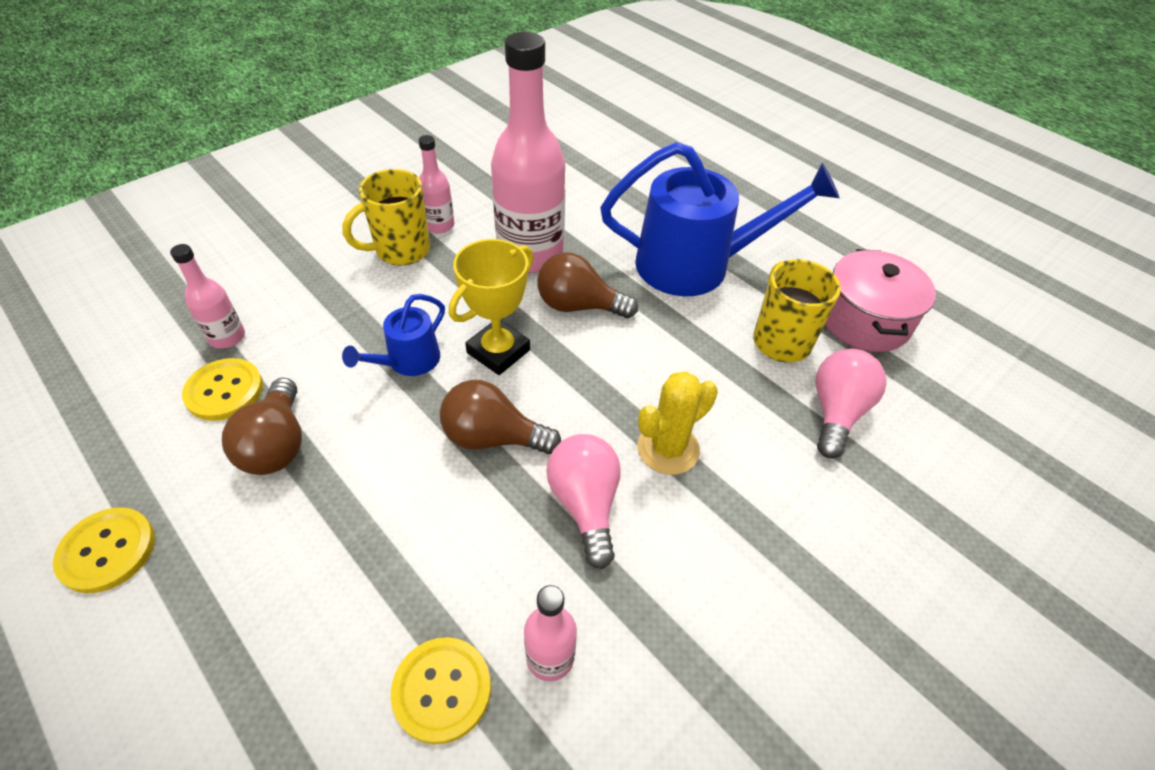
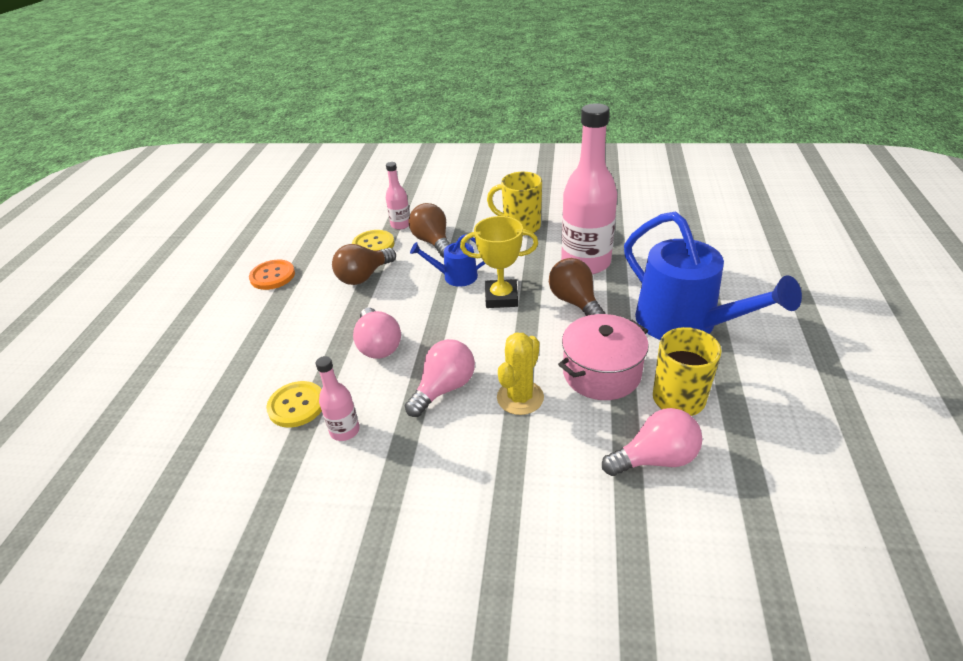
camera: 55 degrees right, 10 degrees down
yellow button [53,507,155,593] -> orange button [249,260,295,290]
pink bottle [419,135,455,233] -> none
brown light bulb [440,380,561,454] -> brown light bulb moved to [408,203,450,258]
yellow cactus [637,371,718,475] -> yellow cactus turned 75 degrees counterclockwise [497,332,544,415]
pink pot [825,249,936,352] -> pink pot moved to [558,314,649,400]
none -> pink light bulb [353,307,401,359]

